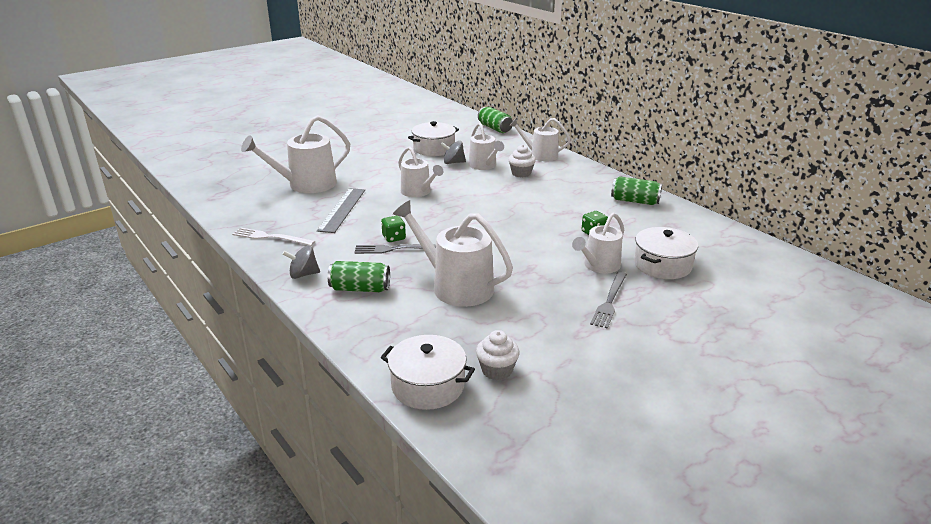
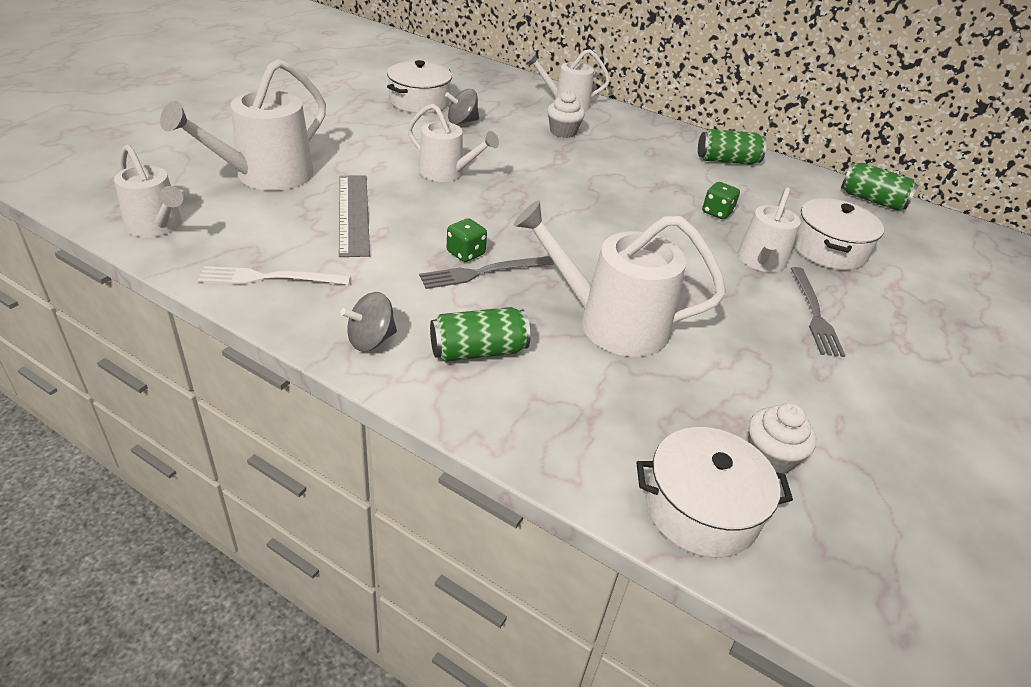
camera: 25 degrees left, 10 degrees up
white watering can [469,123,504,170] -> white watering can moved to [114,145,183,237]
green can [478,107,513,133] -> green can moved to [841,162,918,211]

